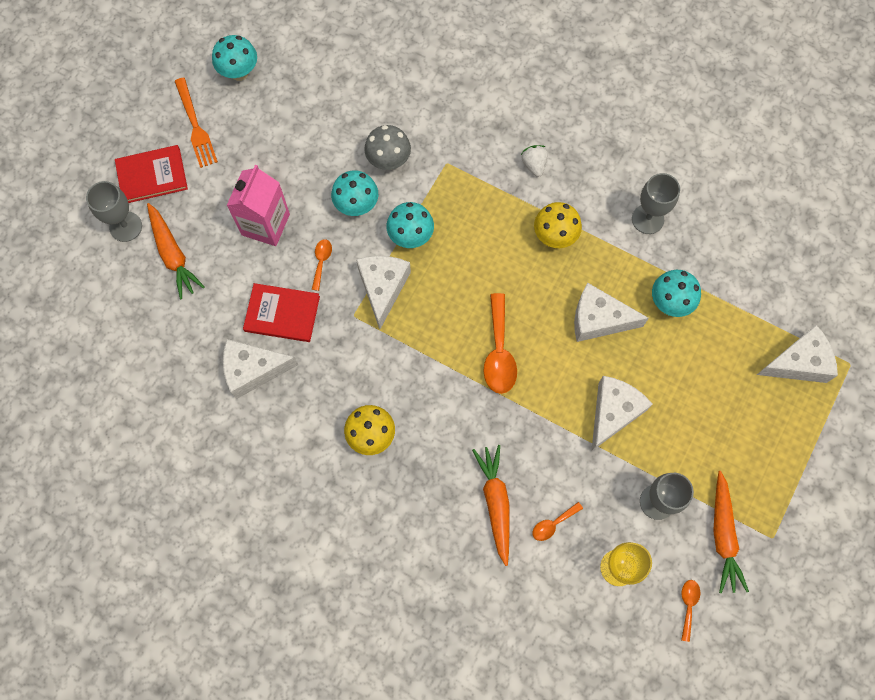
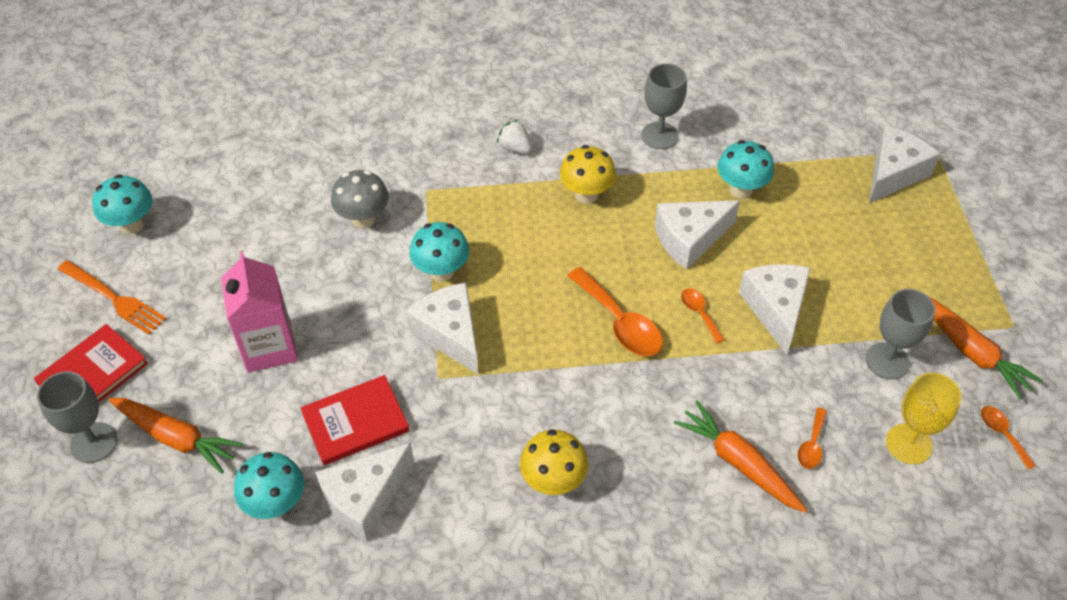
camera: 35 degrees left, 20 degrees down
orange spoon [312,239,332,291] -> orange spoon moved to [681,288,725,344]
turquoise mushroom [331,170,378,216] -> turquoise mushroom moved to [234,452,304,519]

